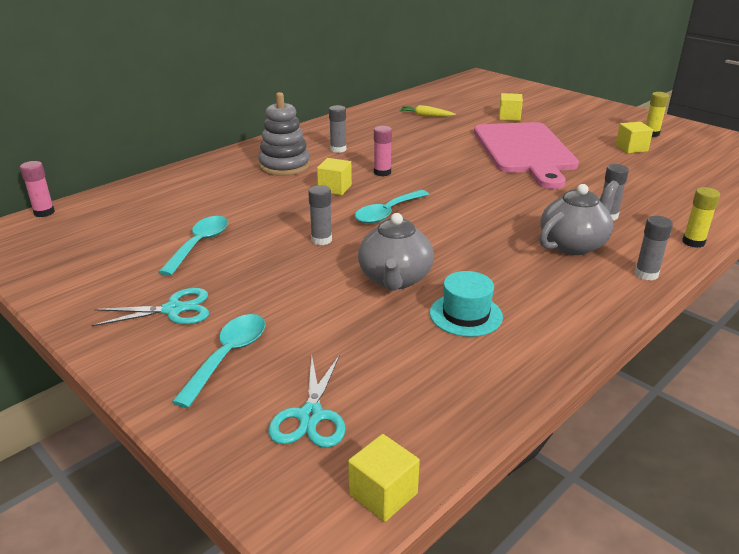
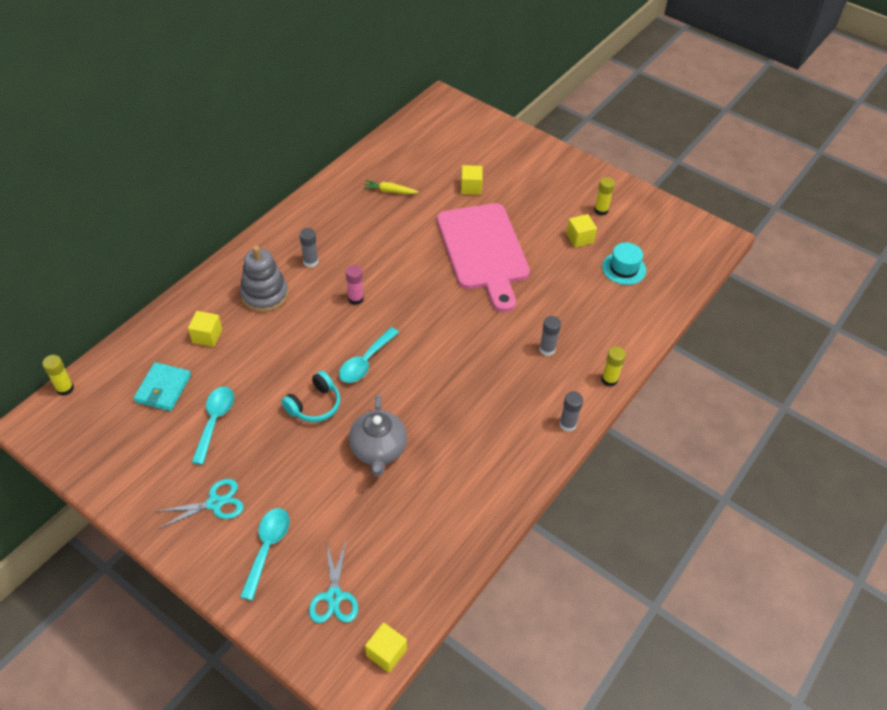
camera: 10 degrees left, 20 degrees up
pink glue stick [20,161,55,217] -> yellow glue stick [42,355,74,396]
grey glue stick [308,185,332,245] -> turquoise headphones [281,371,341,422]
yellow cube [317,158,352,195] -> yellow cube moved to [188,311,222,347]
turquoise hat [430,271,503,337] -> turquoise hat moved to [602,243,646,285]
grey teapot [539,180,619,255] -> none
none -> turquoise wallet [134,362,191,411]

